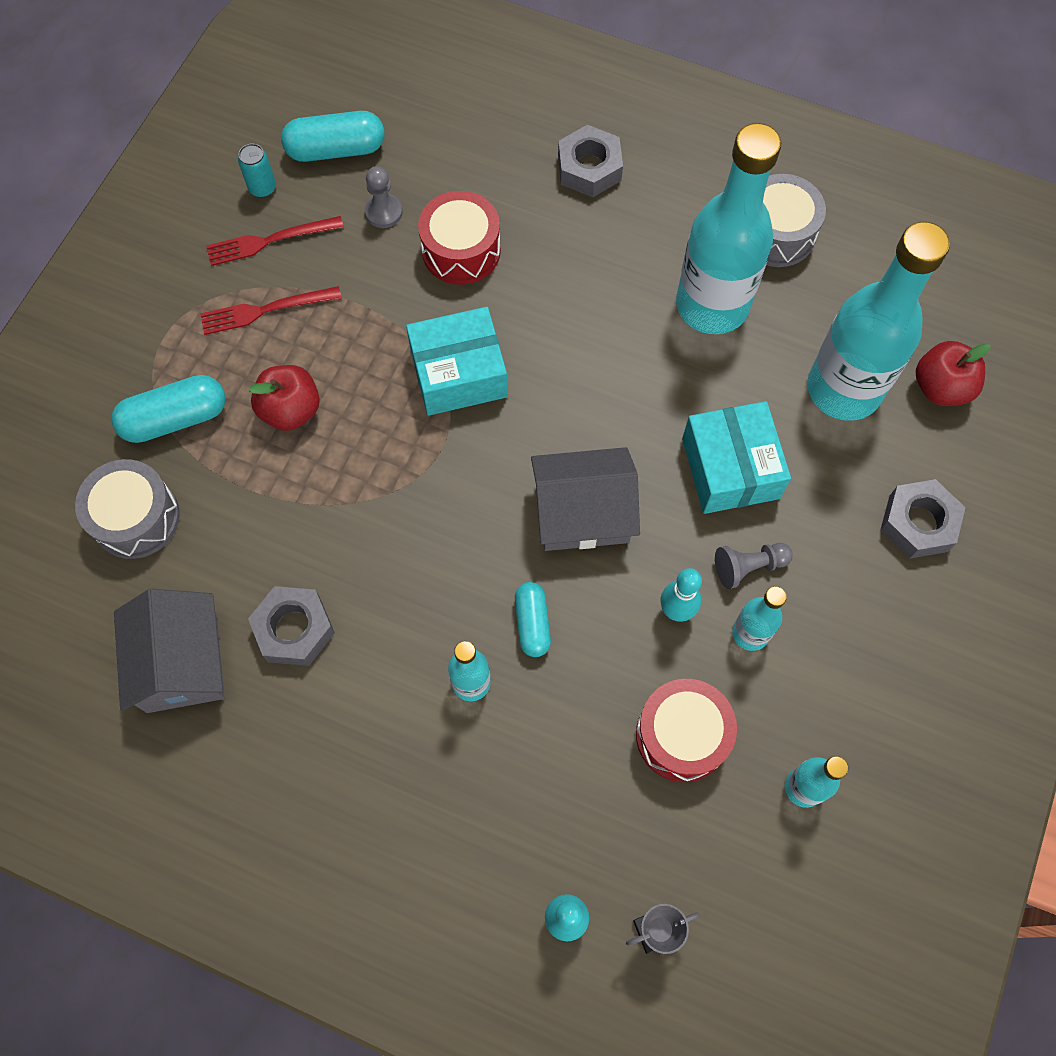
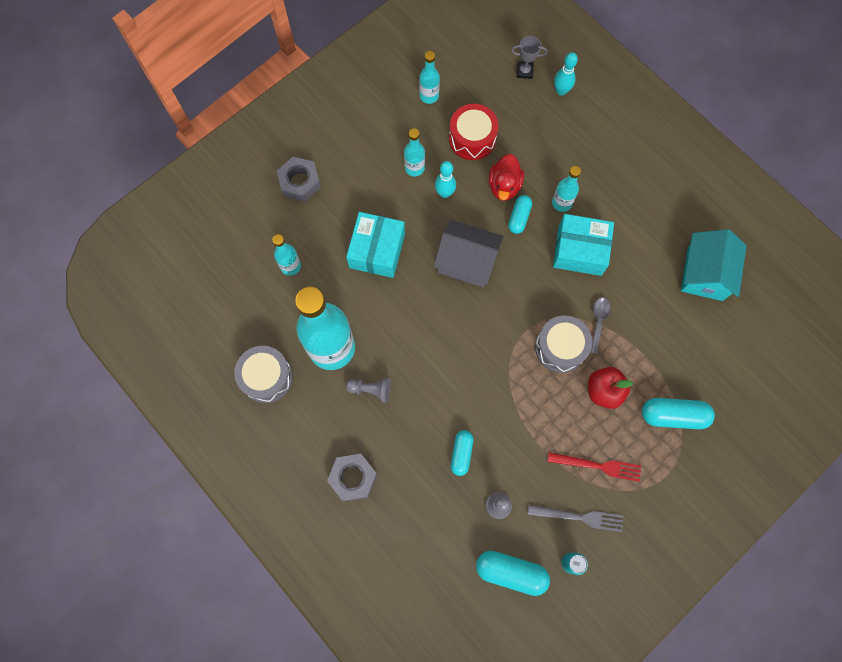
camera: 155 degrees left, 5 degrees up
grey drum [75,459,180,559] -> grey drum moved to [535,315,592,373]
grey house [114,589,225,713] -> turquoise house [681,229,746,301]
red fork [206,216,344,266] -> grey fork [528,505,623,532]
grey nut [248,586,335,666] -> none
turquoise box [406,307,508,416] -> turquoise box moved to [553,214,614,276]
red drum [418,191,501,285] -> turquoise capsule [451,430,474,476]
grey pawn [715,543,793,589] -> grey pawn moved to [345,377,391,403]
turquoise bottle [807,222,950,421] -> turquoise bottle [272,234,301,276], size x0.46
red apple [916,341,991,406] -> none
none -> red duck [489,154,524,201]
none -> grey spoon [590,297,611,354]

